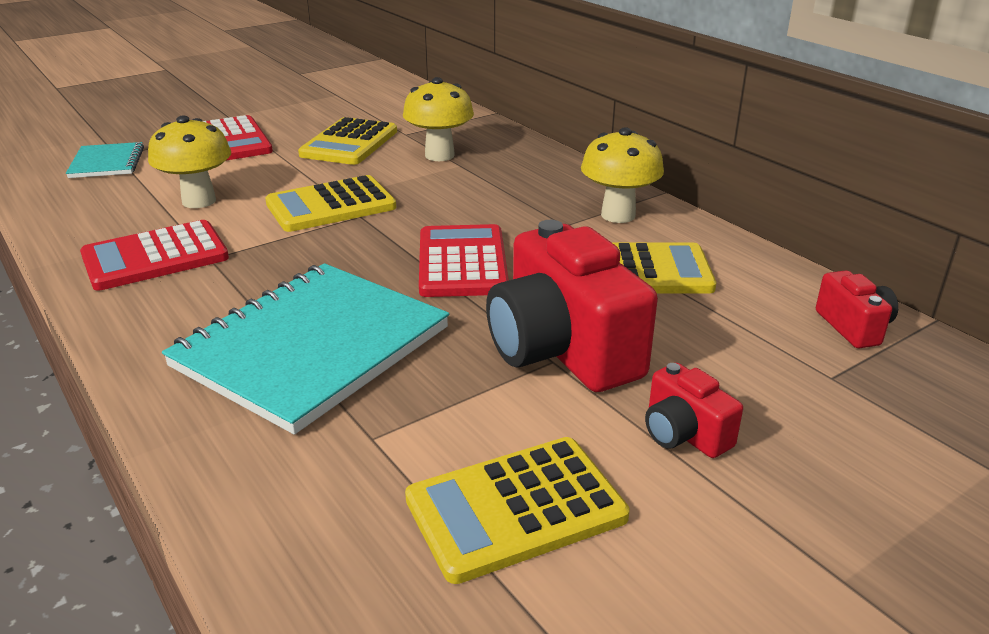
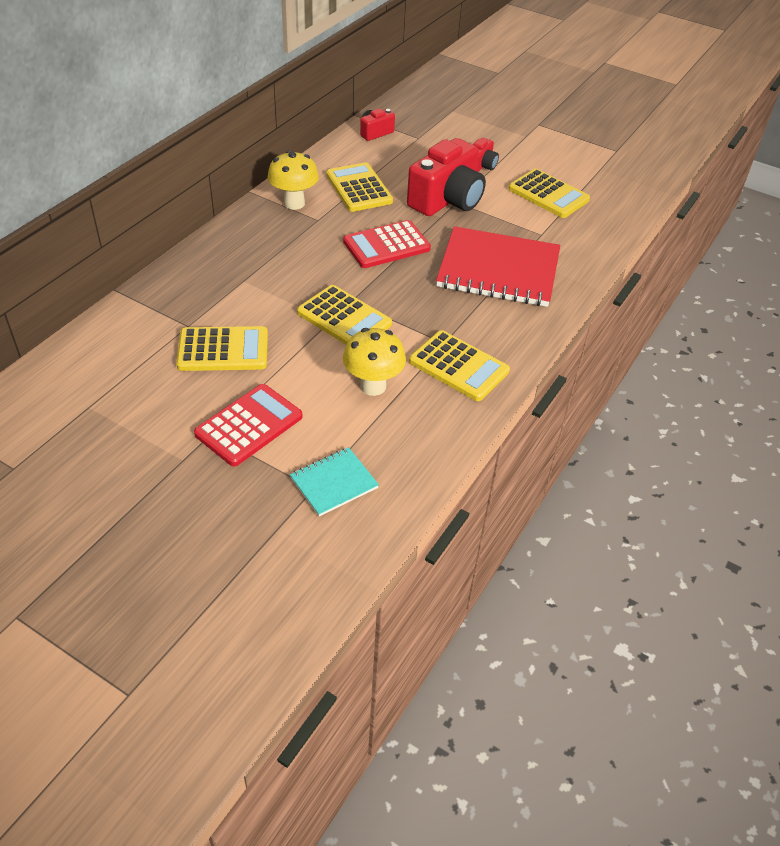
camera: 115 degrees left, 15 degrees up
red calculator [80,220,229,291] -> yellow calculator [409,330,510,401]
turquoise notebook [162,263,449,435] -> red notebook [436,226,560,307]
yellow mushroom [403,77,474,161] -> none

